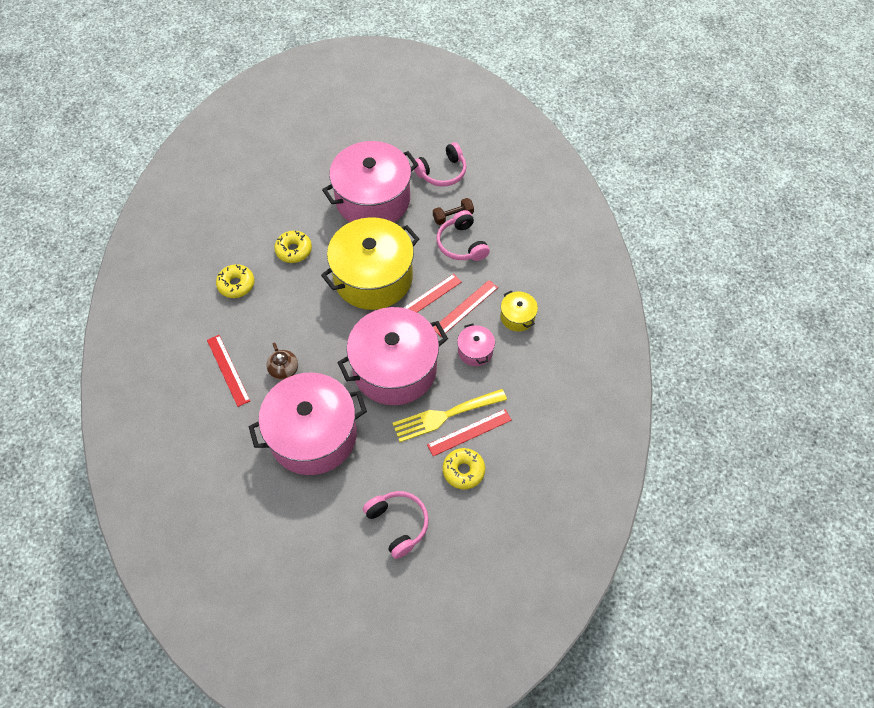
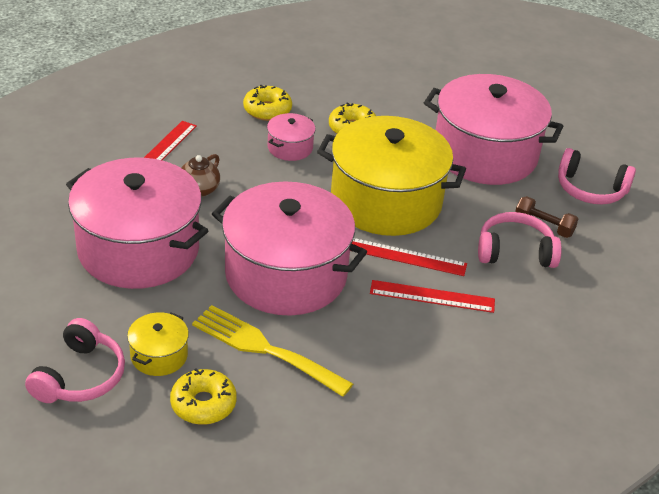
camera: 50 degrees right, 20 degrees down
red ruler [427,409,512,456] -> none
pink headphones [437,210,490,261] -> pink headphones turned 60 degrees clockwise [478,212,562,268]
pink pot [457,323,495,366] -> pink pot moved to [267,113,316,161]
yellow pot [500,290,538,331] -> yellow pot moved to [127,312,189,376]

